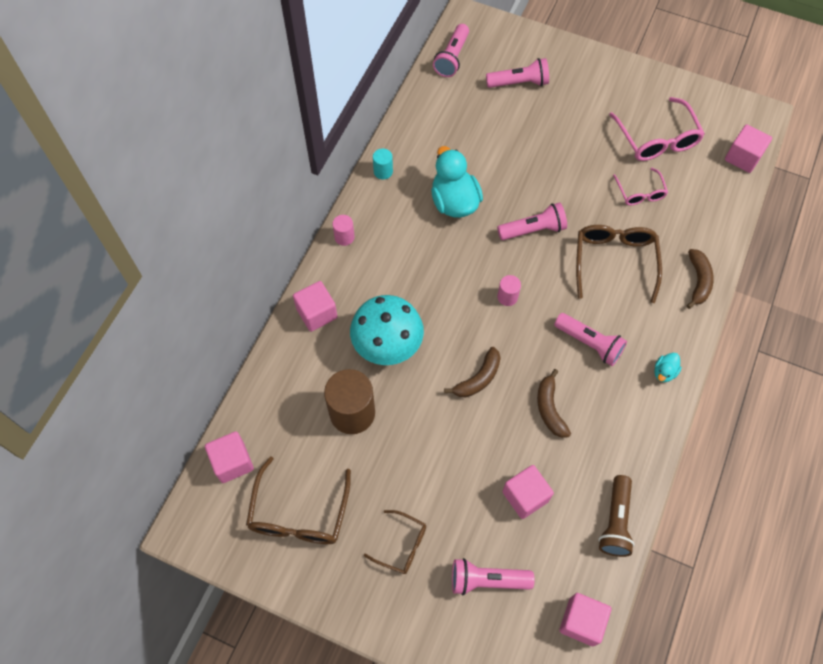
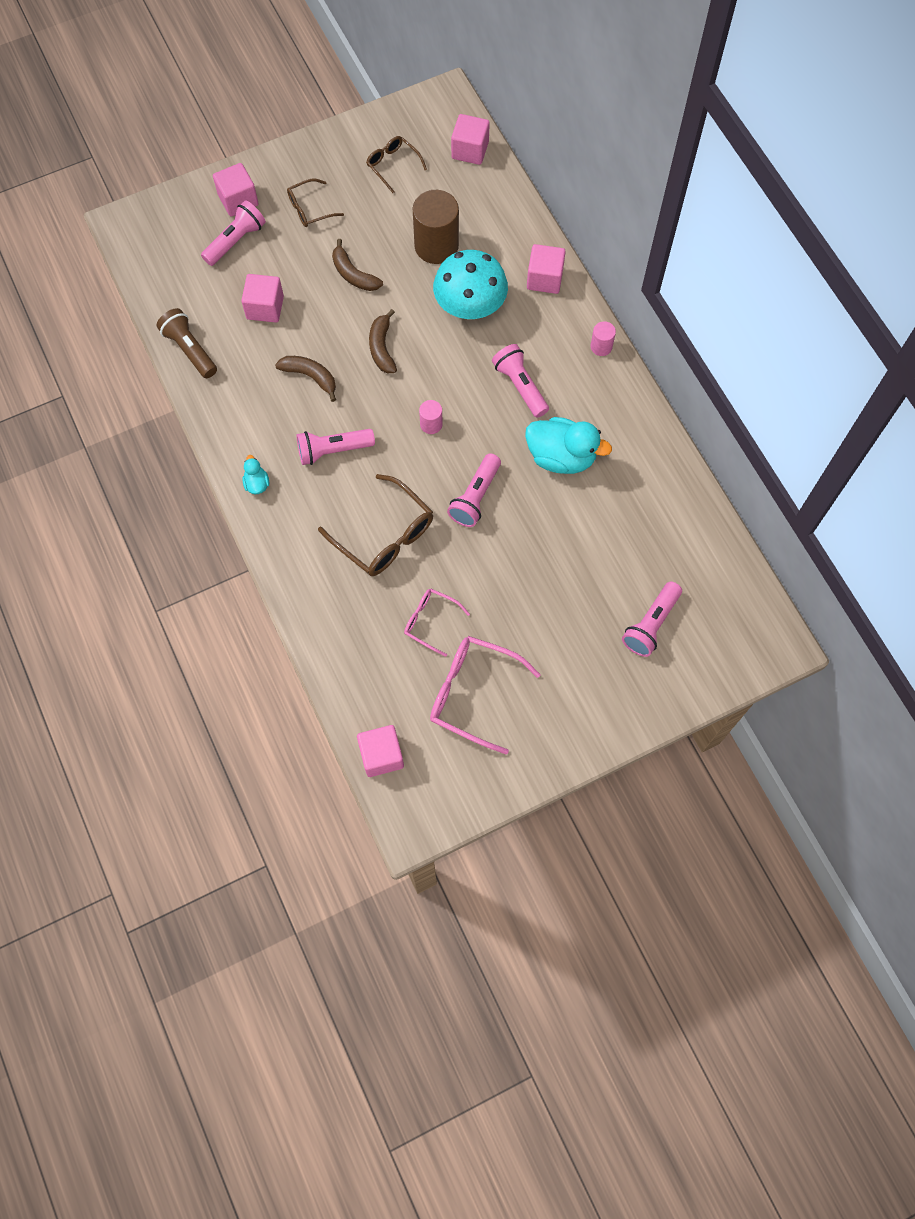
camera: 130 degrees right, 5 degrees up
brown glasses [246,456,351,544] -> brown glasses [366,136,427,193], size x0.58
turquoise cylinder [373,148,393,180] -> none
pink flashlight [433,24,469,77] -> pink flashlight moved to [492,344,549,418]
pink cube [559,593,611,646] -> pink cube moved to [213,163,259,217]
brown banana [686,249,714,309] -> brown banana moved to [332,239,383,291]

